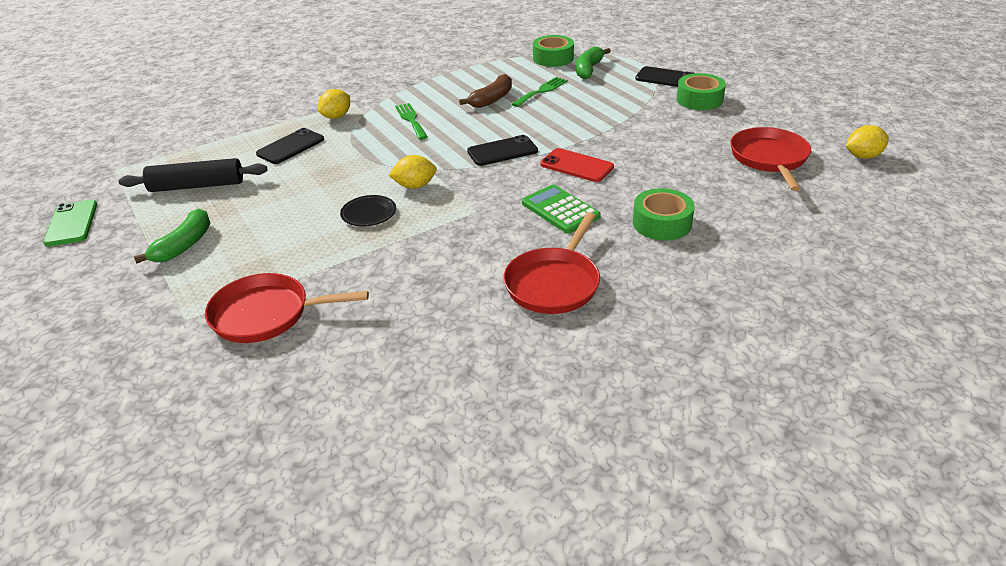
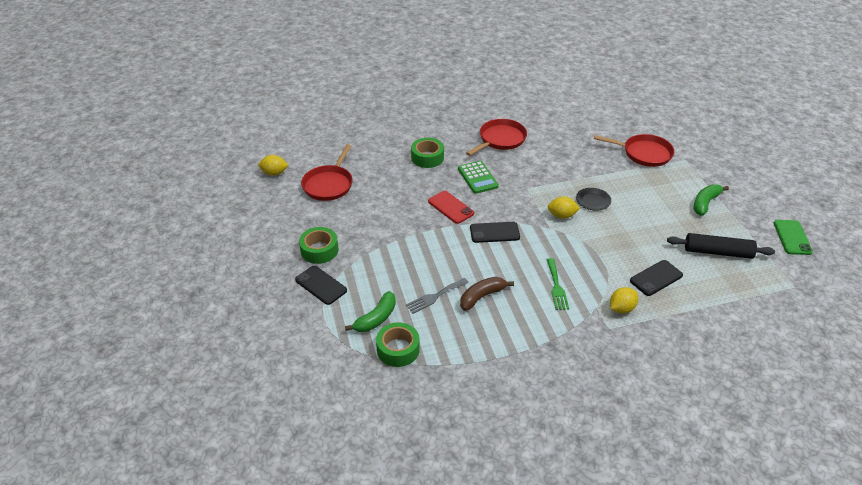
camera: 165 degrees left, 5 degrees up
green fork [512,77,568,107] -> grey fork [406,278,469,314]

